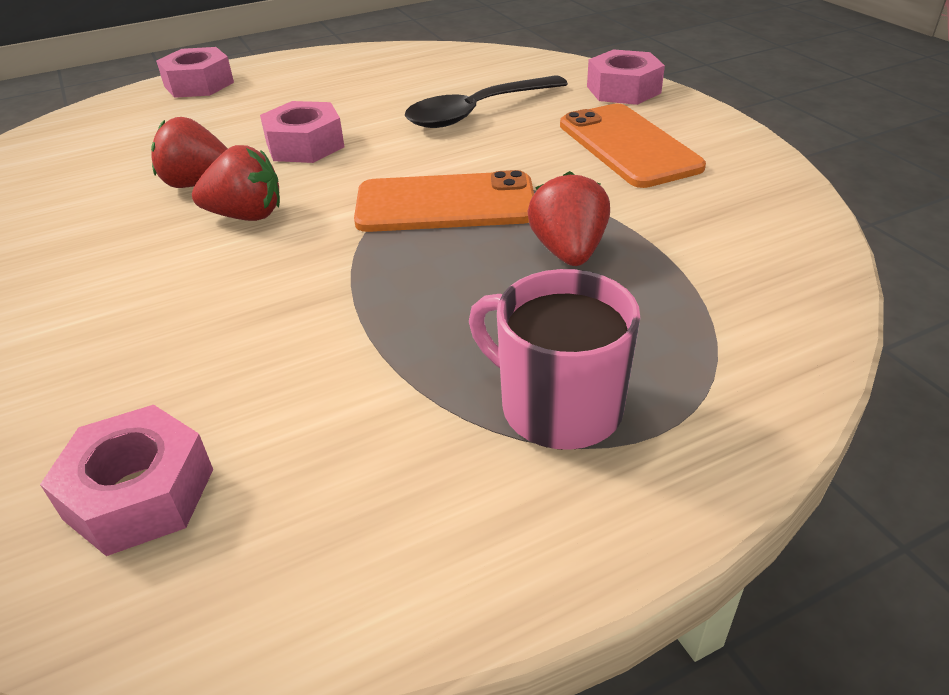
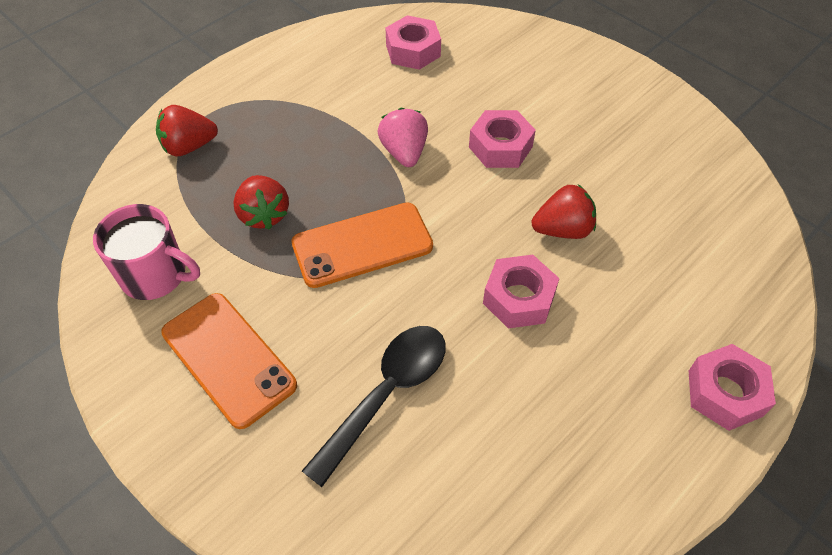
camera: 160 degrees right, 15 degrees up
red strawberry [192,145,280,221] -> red strawberry moved to [156,105,218,156]
pink mug [469,269,640,450] -> pink mug moved to [93,204,200,300]
pink nut [587,49,665,105] -> pink nut moved to [469,110,536,168]
none -> pink strawberry [378,108,428,167]

